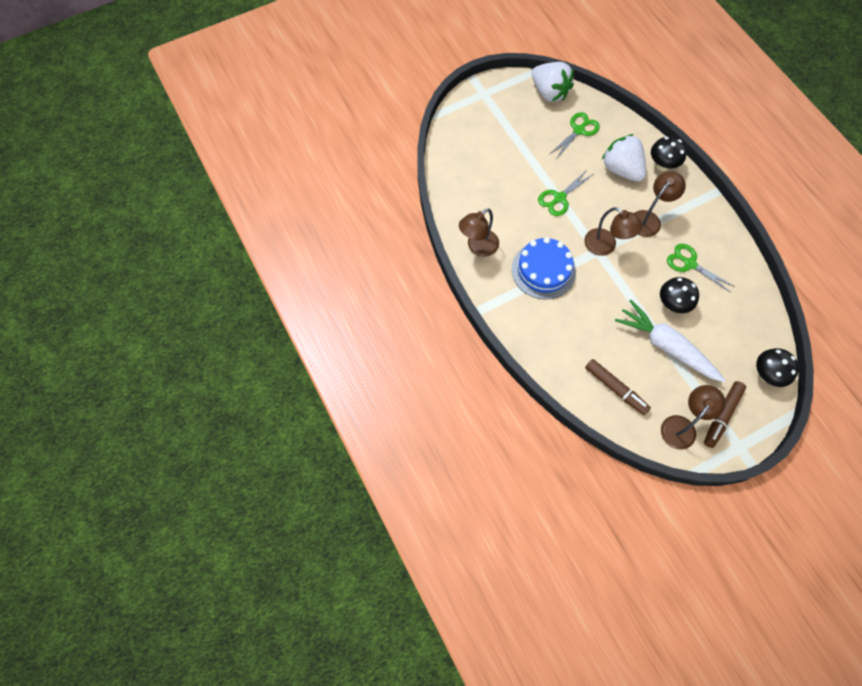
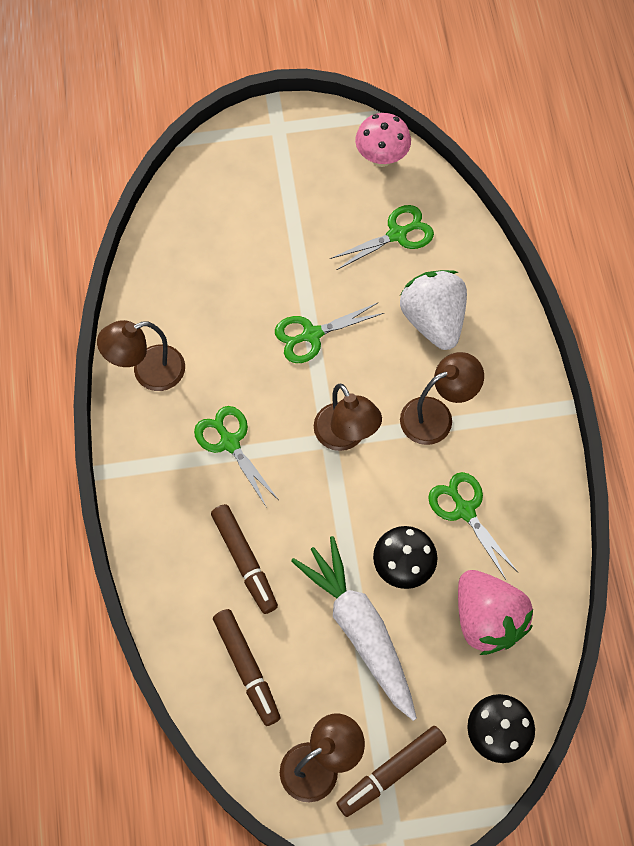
camera: 20 degrees right, 0 degrees up
blue cake [512,237,576,300] -> green scissors [194,406,279,508]
white strawberry [532,62,574,102] -> pink mushroom [355,113,411,167]
black mushroom [651,136,687,171] -> none
none -> brown marker [211,504,278,614]
none -> pink strawberry [458,570,533,655]

